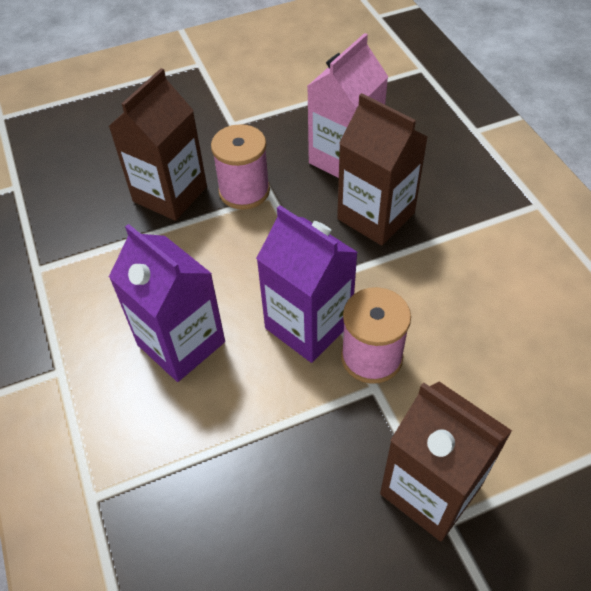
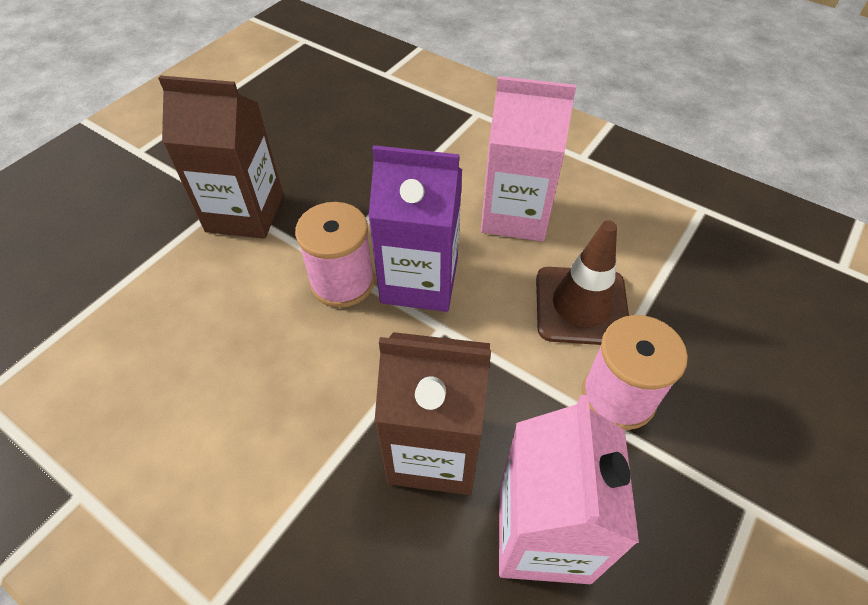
camera: 145 degrees right, 0 degrees up
brown carton [108,68,207,221] -> none
purple carton [109,224,225,382] -> pink carton [481,76,576,241]
none -> brown traffic cone [536,220,629,345]

